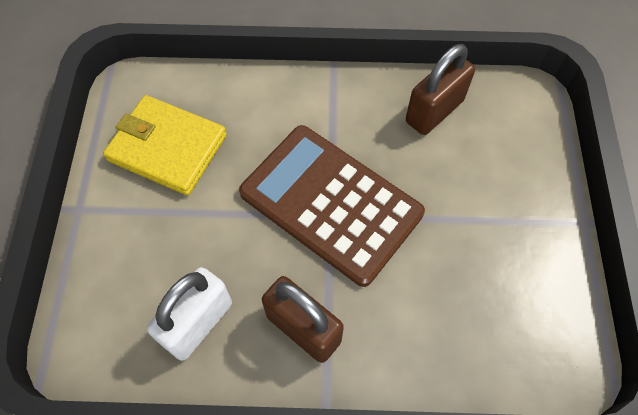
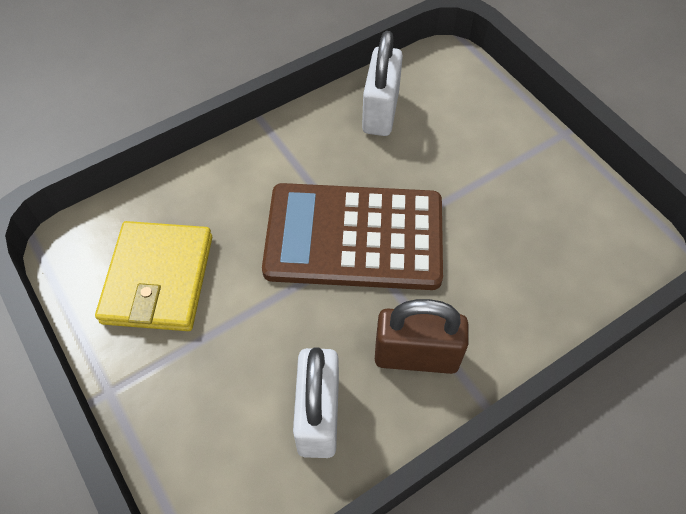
camera: 35 degrees left, 5 degrees down
yellow wallet [103,95,227,196] -> yellow wallet turned 75 degrees counterclockwise [95,221,212,331]
brown padlock [406,44,475,135] -> white padlock [362,31,403,136]

